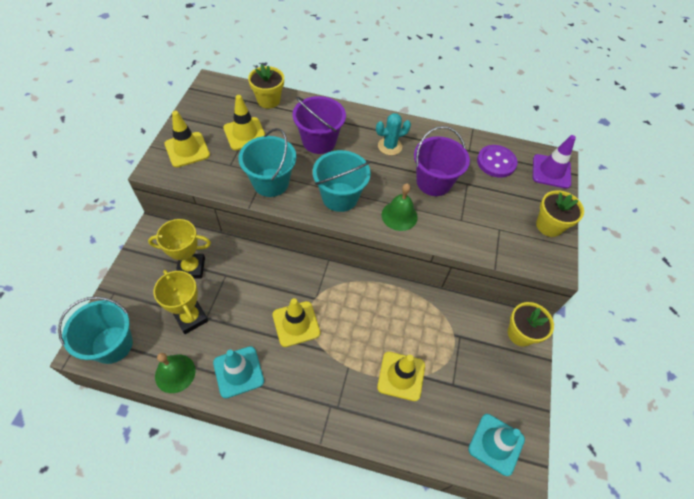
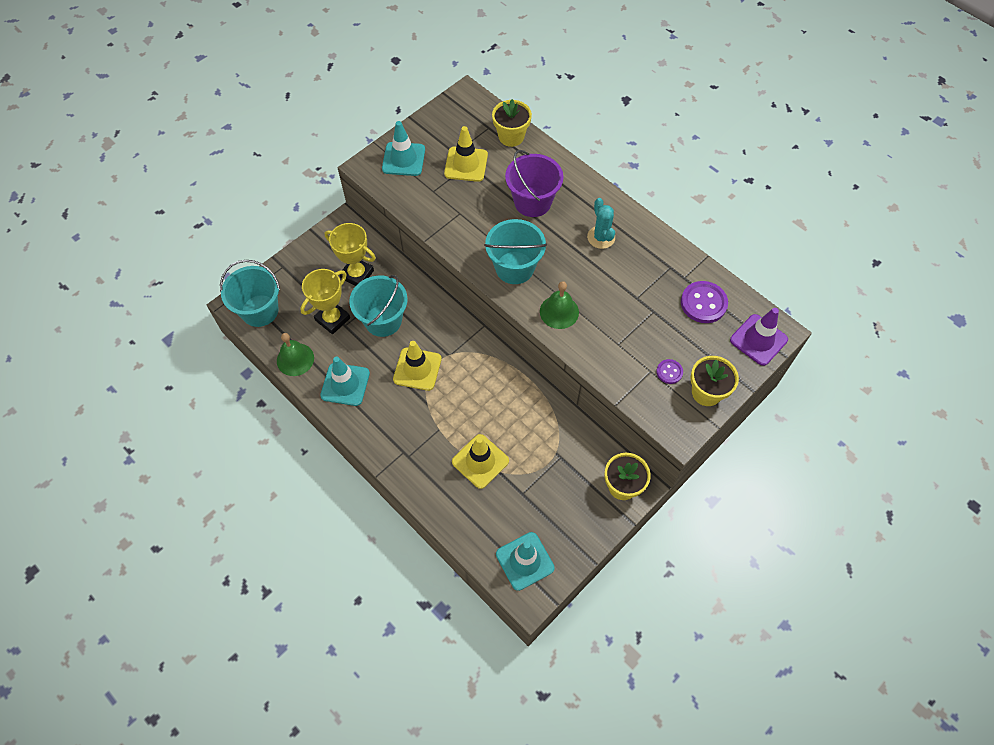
camera: 35 degrees right, 5 degrees up
yellow trophy [153,270,208,334] -> yellow trophy turned 45 degrees clockwise [300,269,350,334]
yellow traffic cone [164,111,210,167] -> turquoise traffic cone [382,121,425,176]
turquoise bucket [238,128,296,197] -> turquoise bucket moved to [349,275,408,337]
turquoise cactus [376,113,411,155] -> turquoise cactus turned 60 degrees clockwise [587,198,615,249]
purple bucket [414,126,470,196] -> none
none -> purple button [657,359,683,384]

